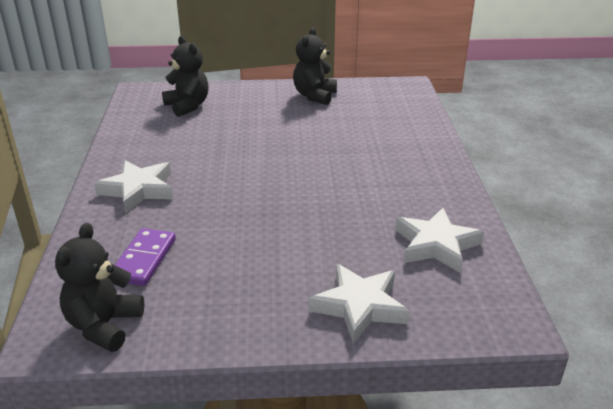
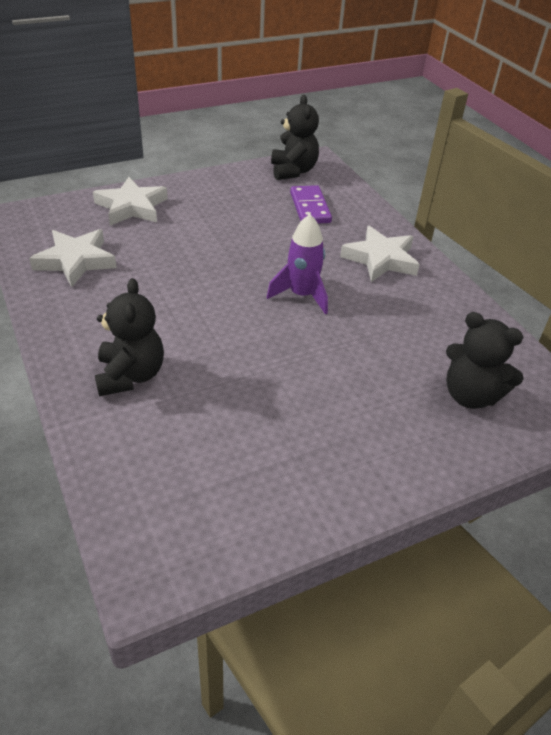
camera: 155 degrees right, 10 degrees up
black teddy bear [293,27,337,105] -> black teddy bear moved to [95,278,164,396]
none -> purple rocket [267,214,328,315]

